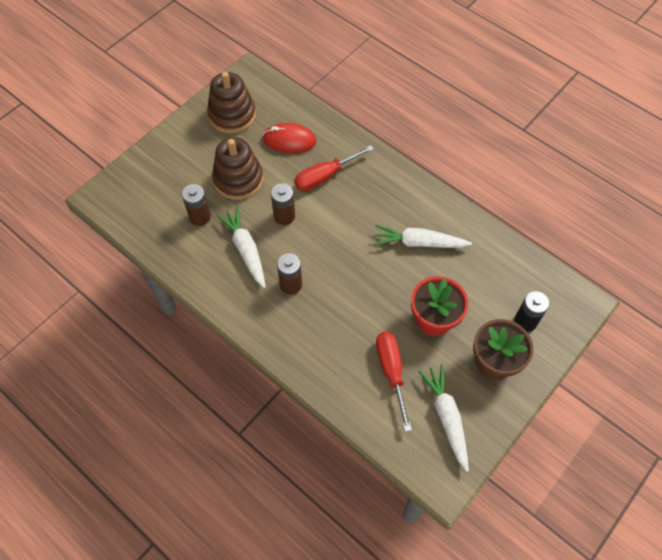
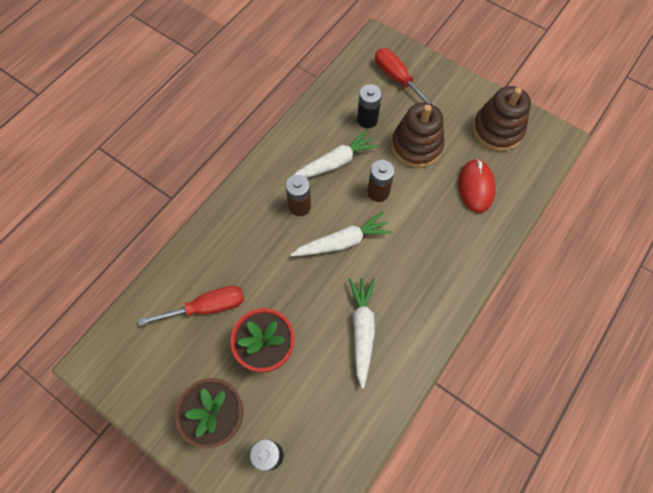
camera: 85 degrees right, 5 degrees up
brown battery [182,184,211,226] -> black battery [357,84,382,128]
red screwdriver [294,145,374,191] -> red screwdriver moved to [375,48,434,105]
white carrot [418,364,469,472] -> white carrot moved to [291,212,392,256]

